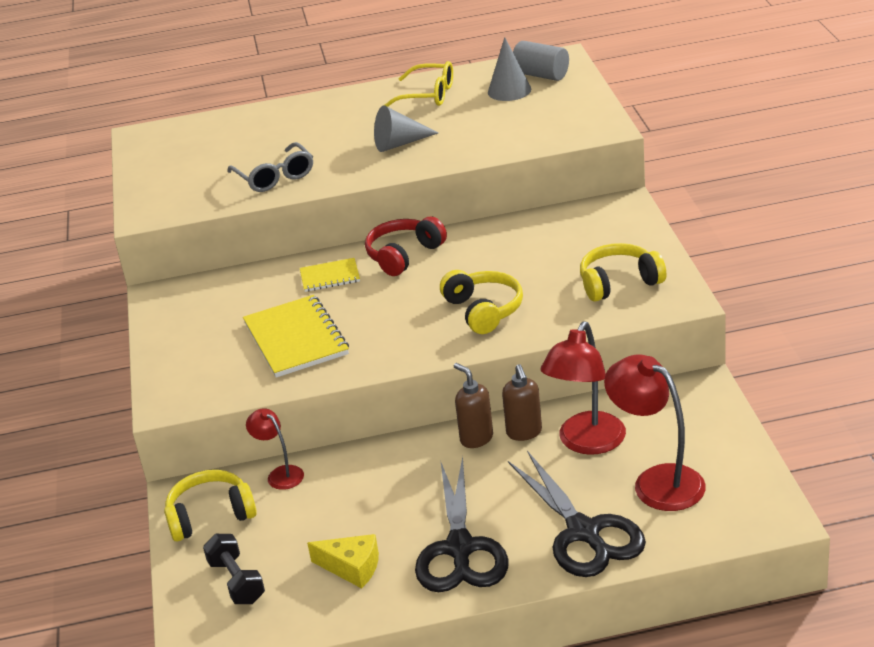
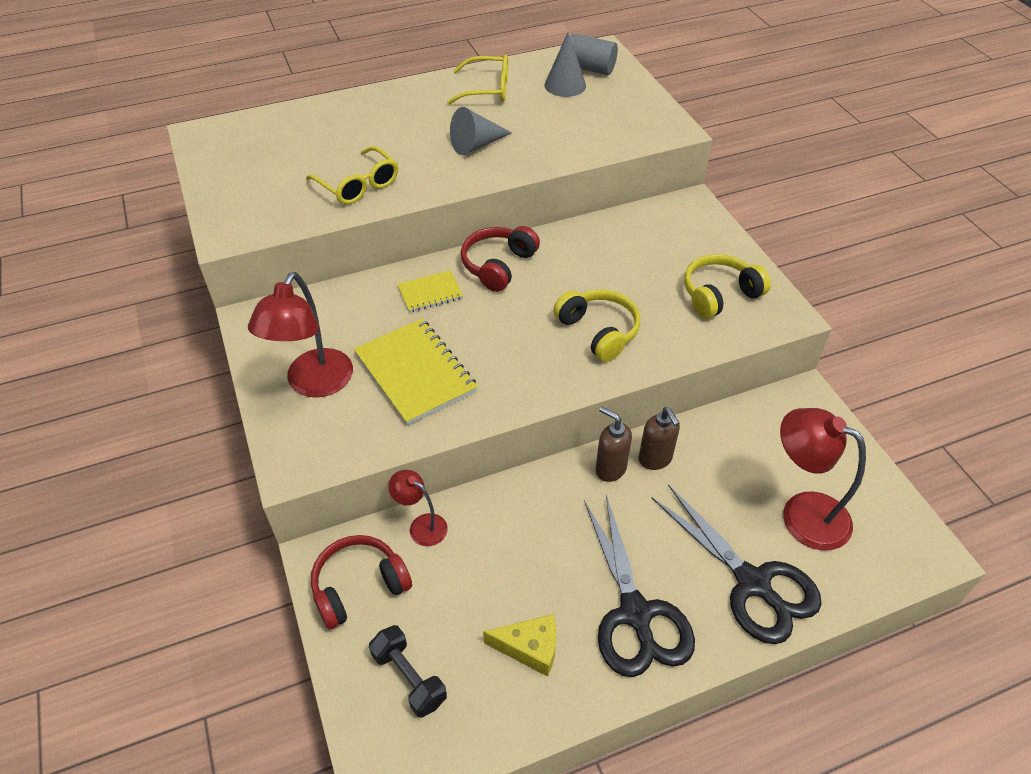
camera: 15 degrees left, 15 degrees up
yellow headphones [164,470,257,541] -> red headphones [311,535,412,629]
grey glasses [227,142,313,192] -> yellow glasses [306,146,398,204]
red lamp [540,321,626,455] -> red lamp moved to [248,272,353,398]

